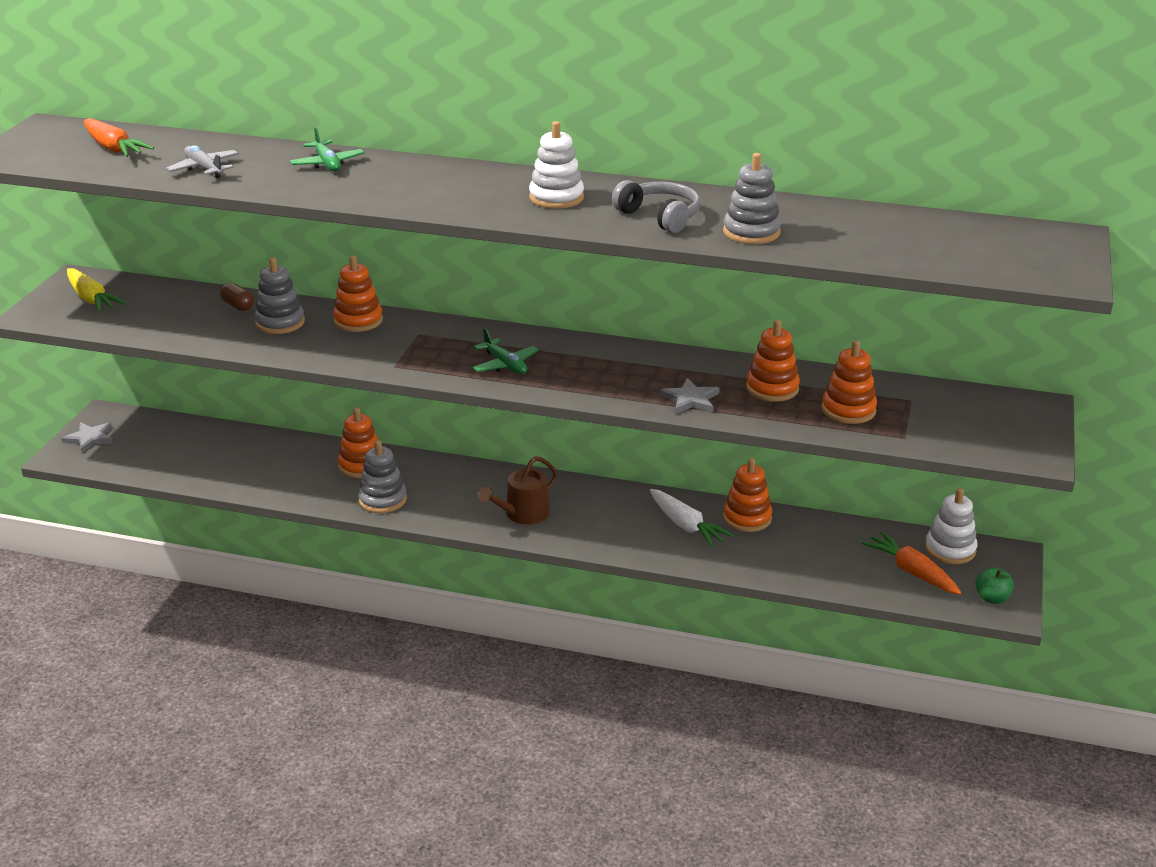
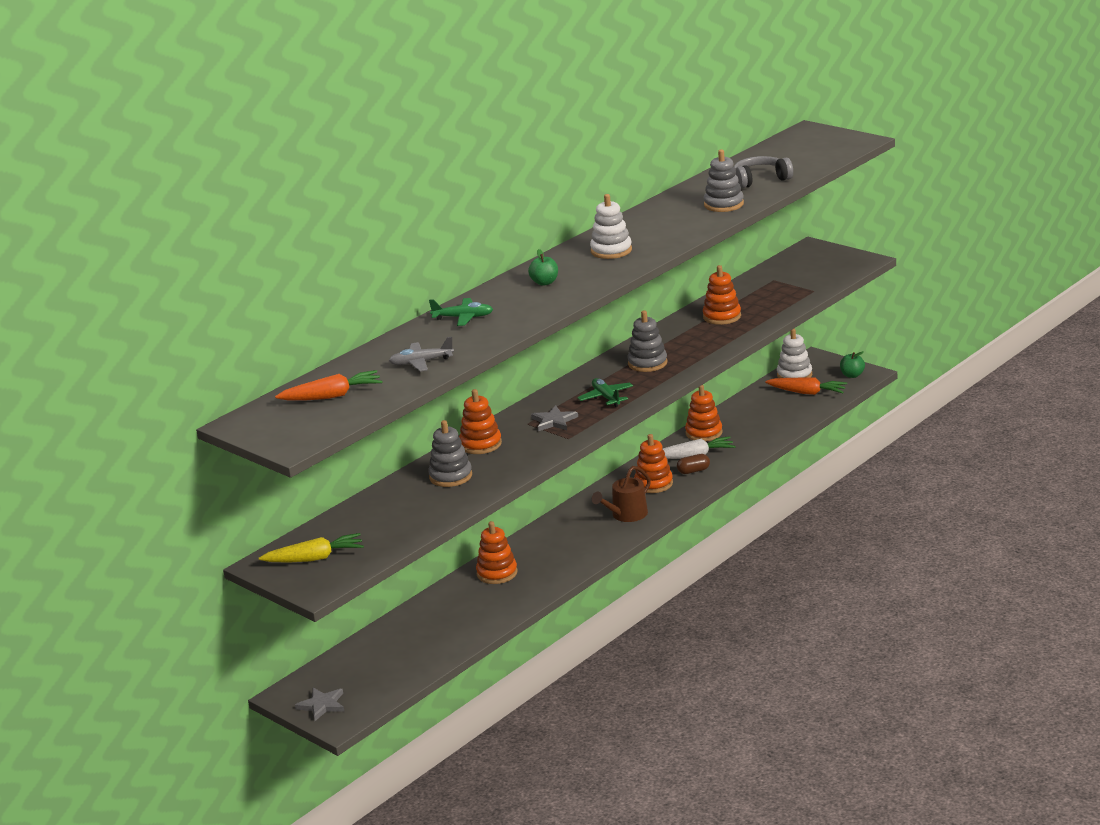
camera: 60 degrees left, 5 degrees down
brown capsule [220,283,254,311] -> brown capsule moved to [677,454,710,474]
grey stacking toy [358,440,407,513] -> grey stacking toy moved to [627,310,667,372]
green plane [473,328,539,374] -> green plane turned 105 degrees counterclockwise [578,378,633,407]
brown watering can [478,456,557,525] -> brown watering can turned 60 degrees clockwise [592,466,651,522]
grey headphones [612,180,700,233] -> grey headphones moved to [734,156,793,188]
grey star [659,378,720,414] -> grey star moved to [531,405,578,431]
orange stacking toy [822,340,877,424] -> orange stacking toy moved to [634,434,673,493]
orange carrot [862,531,961,594] -> orange carrot turned 150 degrees counterclockwise [765,378,847,395]
none -> green apple [528,249,558,286]

